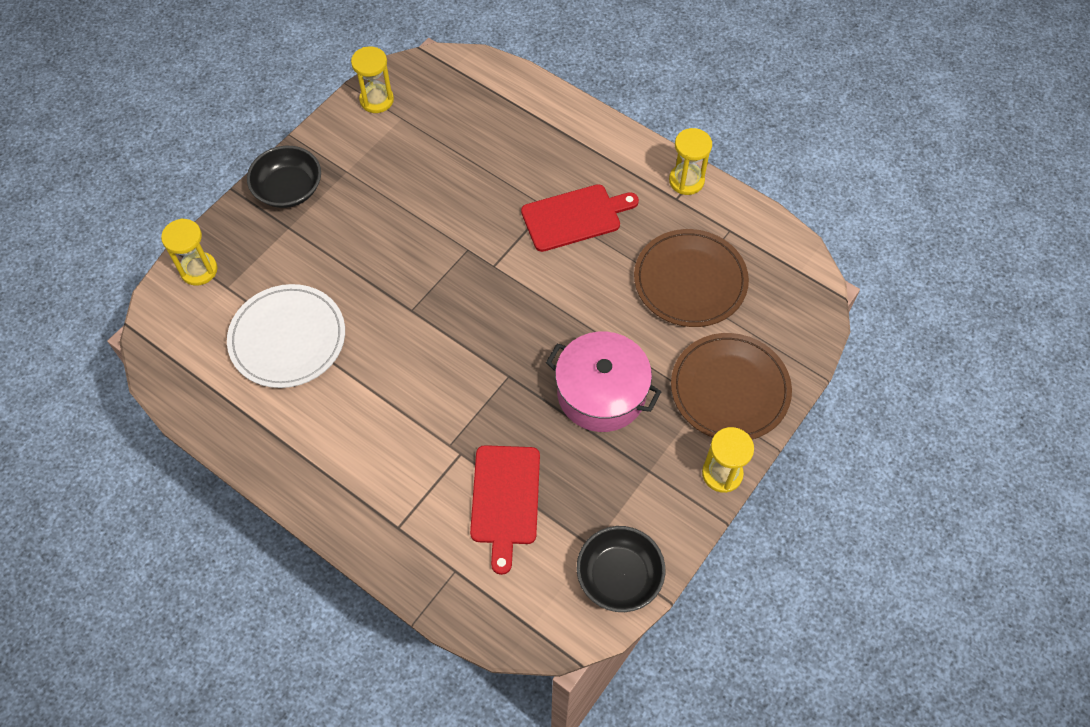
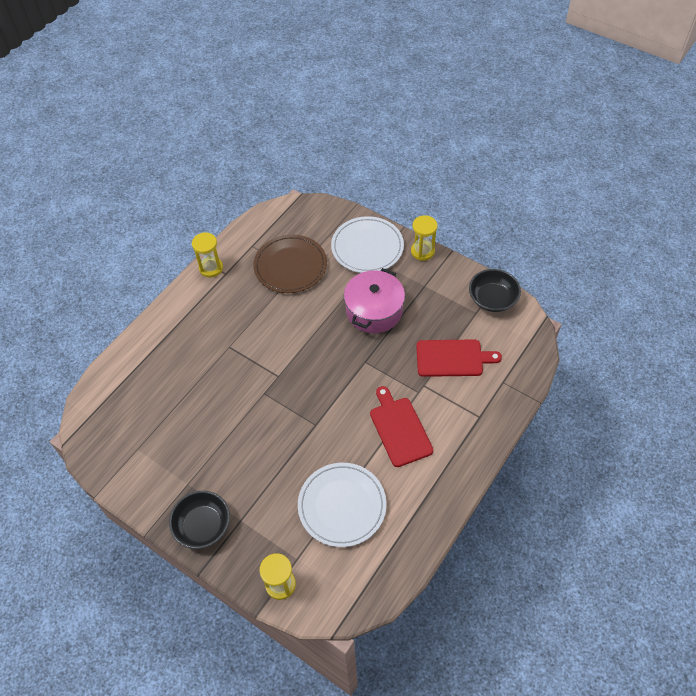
camera: 90 degrees left, 5 degrees down
yellow hourglass [351,46,394,113] -> none
red cutting board [521,184,639,252] -> red cutting board moved to [370,386,433,467]
brown plate [671,333,792,439] -> white plate [331,216,404,273]

